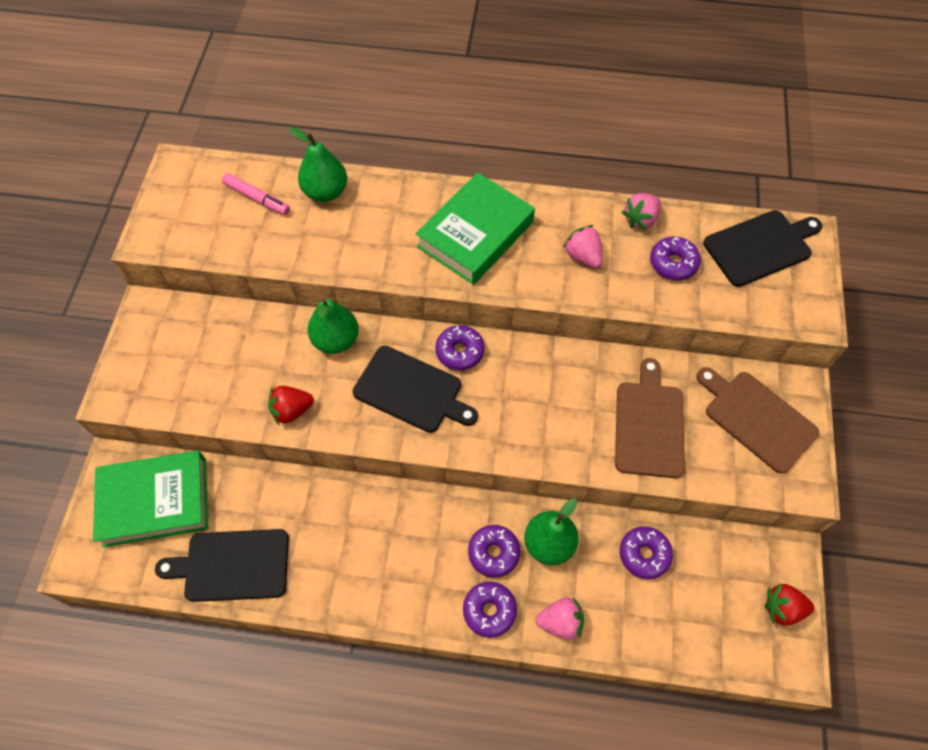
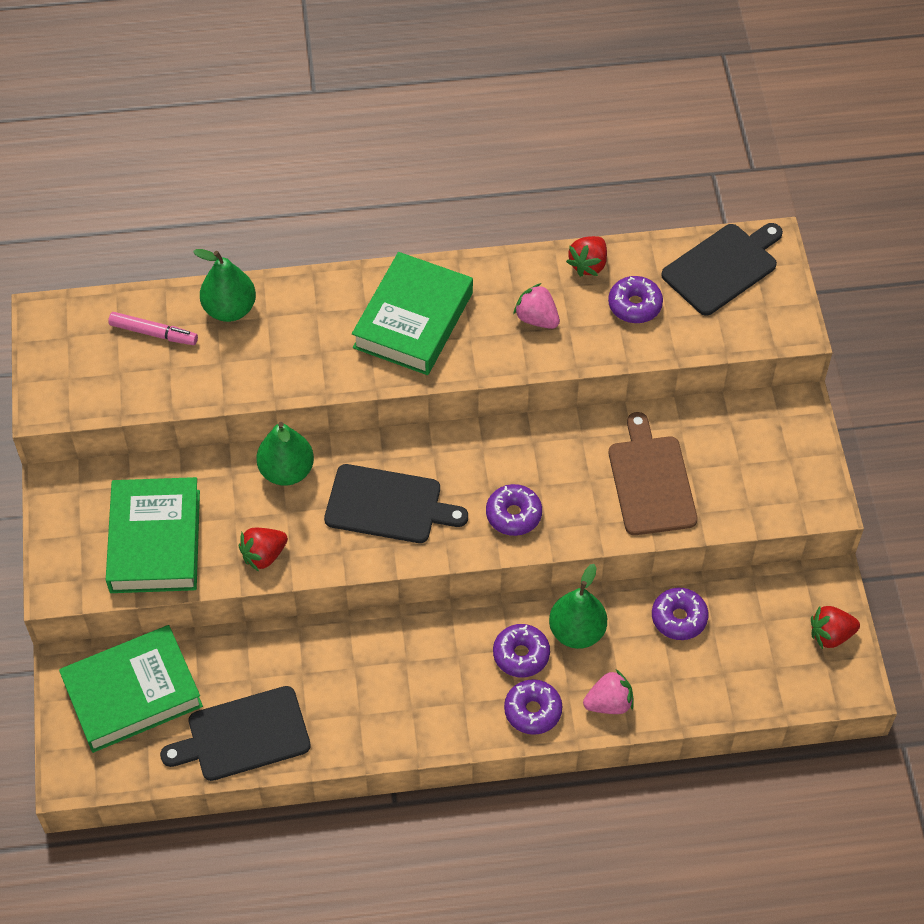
camera: 15 degrees left, 5 degrees down
purple donut [435,325,485,371] -> purple donut moved to [486,484,542,536]
pink strawberry [622,193,661,230] -> red strawberry [566,236,607,277]
brown cutting board [696,367,819,474] -> none
none -> green book [106,477,200,593]

